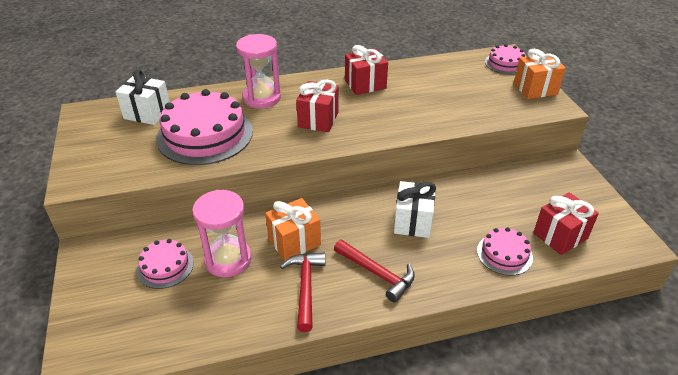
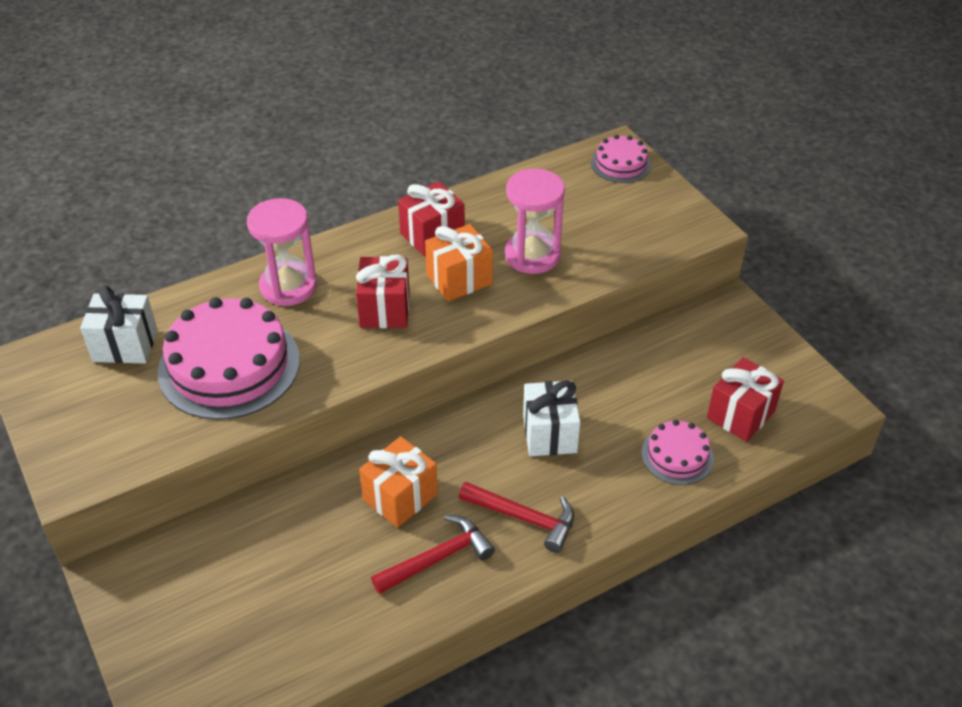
camera: 15 degrees left, 5 degrees up
pink cake [136,239,194,289] -> none
pink hourglass [192,190,252,277] -> pink hourglass moved to [505,168,565,274]
red hammer [280,252,325,332] -> red hammer turned 75 degrees clockwise [371,515,495,594]
orange gift [514,49,566,99] -> orange gift moved to [425,224,493,301]

